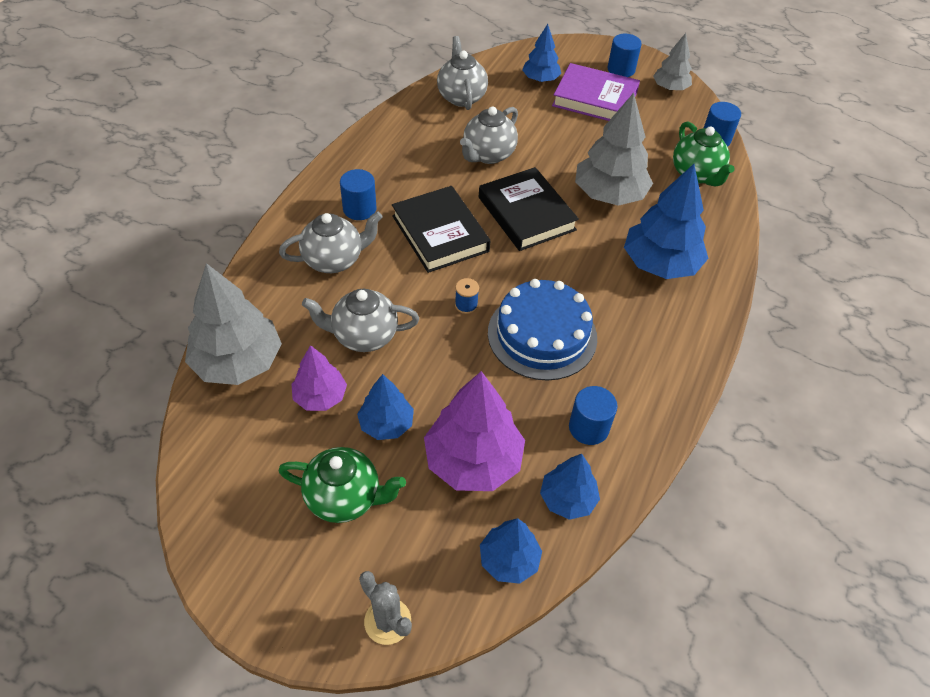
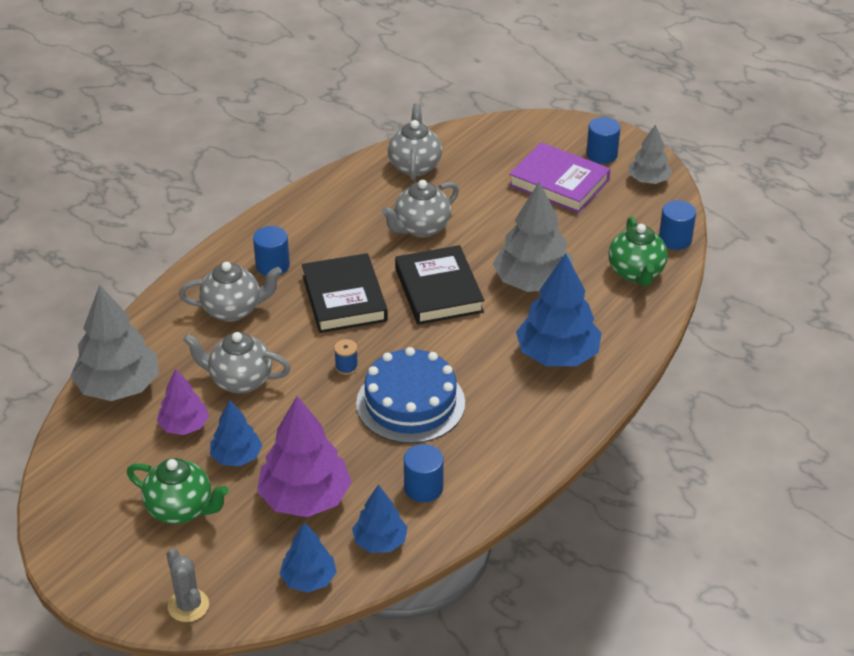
camera: 15 degrees right, 10 degrees down
blue tree [522,24,561,82] -> none

